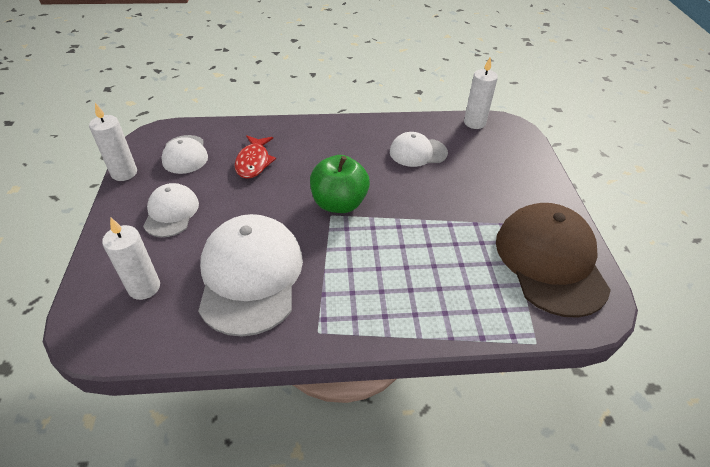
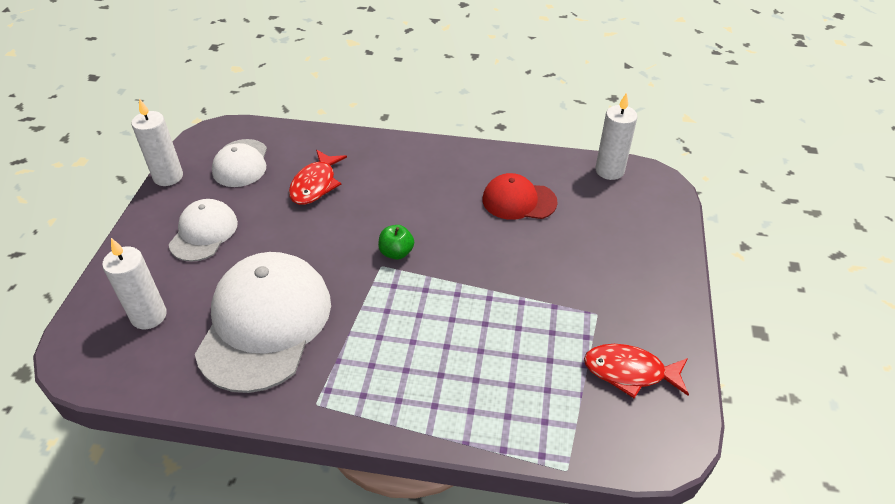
camera: 15 degrees right, 0 degrees up
green apple [310,155,370,213] -> green apple [378,225,414,260], size x0.50
white cap [390,132,448,167] -> red cap [483,173,558,220]
brown cap [496,203,611,318] -> red fish [584,344,689,399]

